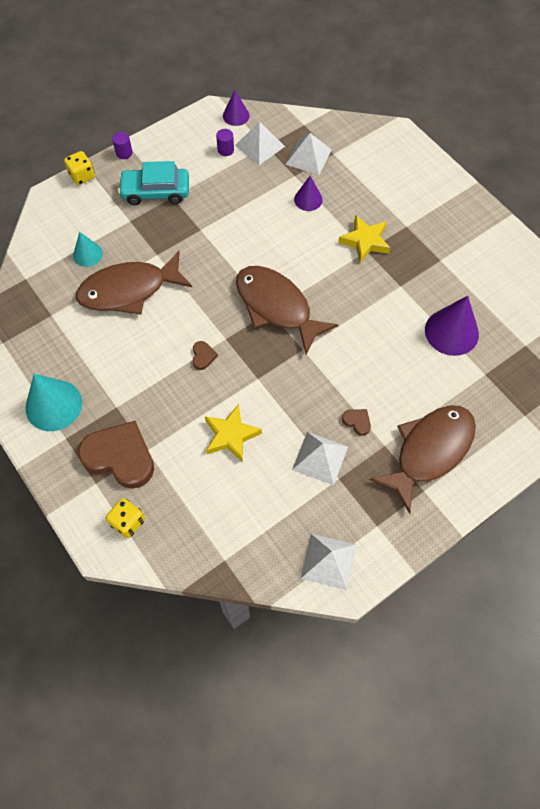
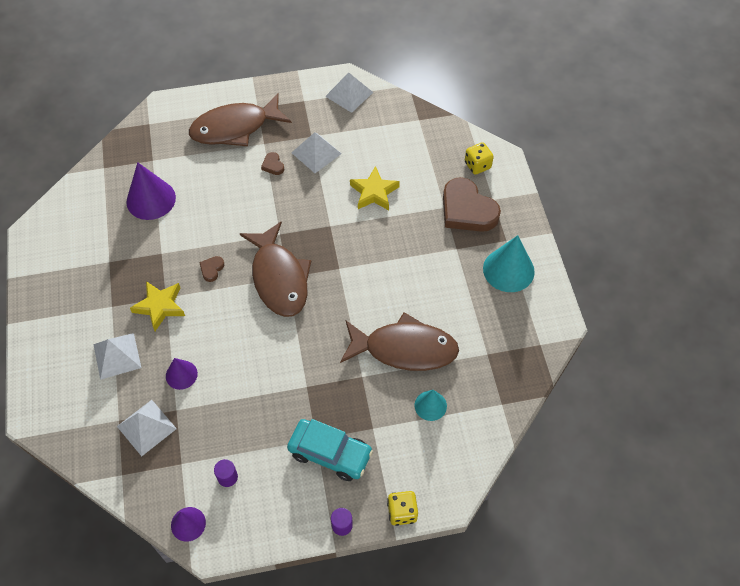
camera: 155 degrees left, 5 degrees down
brown heart [193,341,218,370] -> brown heart moved to [199,256,224,282]
white pyramid [235,121,285,165] -> white pyramid moved to [93,333,141,380]

